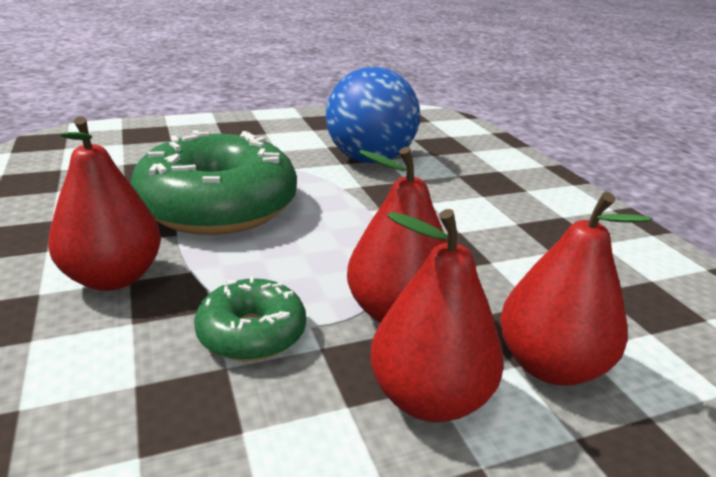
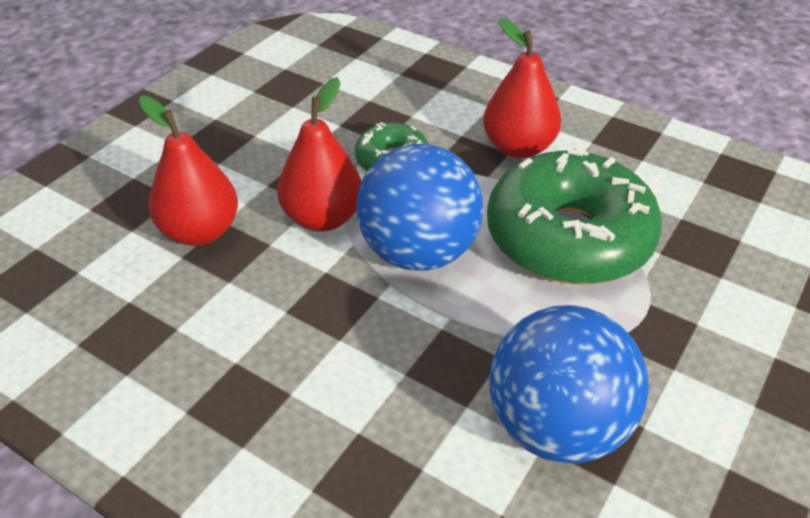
camera: 145 degrees right, 15 degrees up
red pear [370,209,504,422] -> none
none -> blue ball [356,144,483,271]

